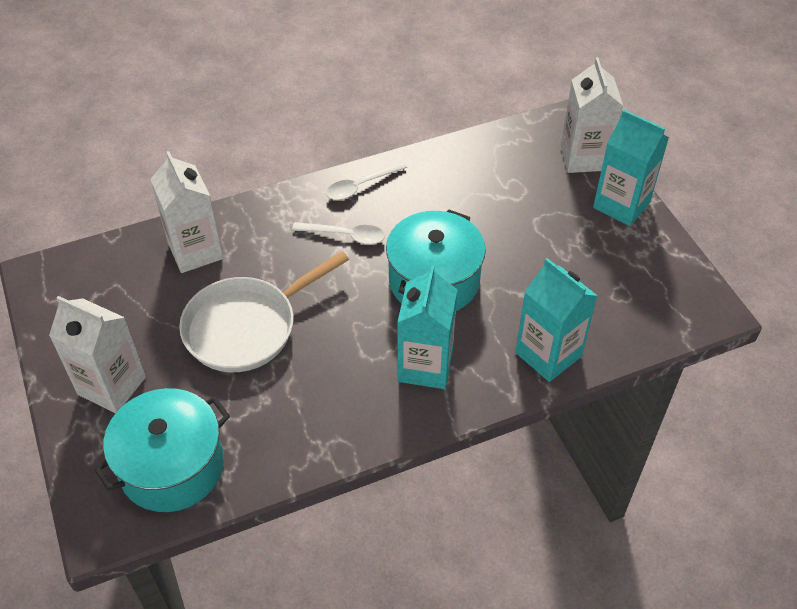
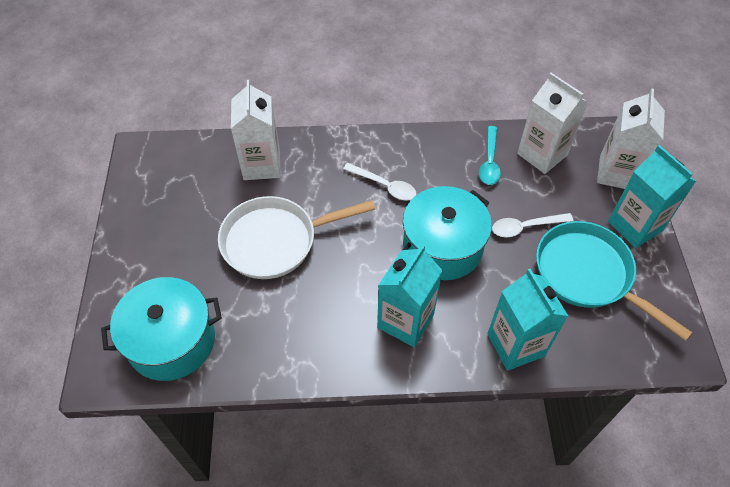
camera: 20 degrees right, 5 degrees up
white carton [49,296,146,413] -> white carton moved to [517,72,588,174]
white spoon [326,161,407,200] -> white spoon moved to [492,213,574,237]
none -> turquoise spoon [479,126,501,185]
none -> turquoise pan [536,221,693,341]

